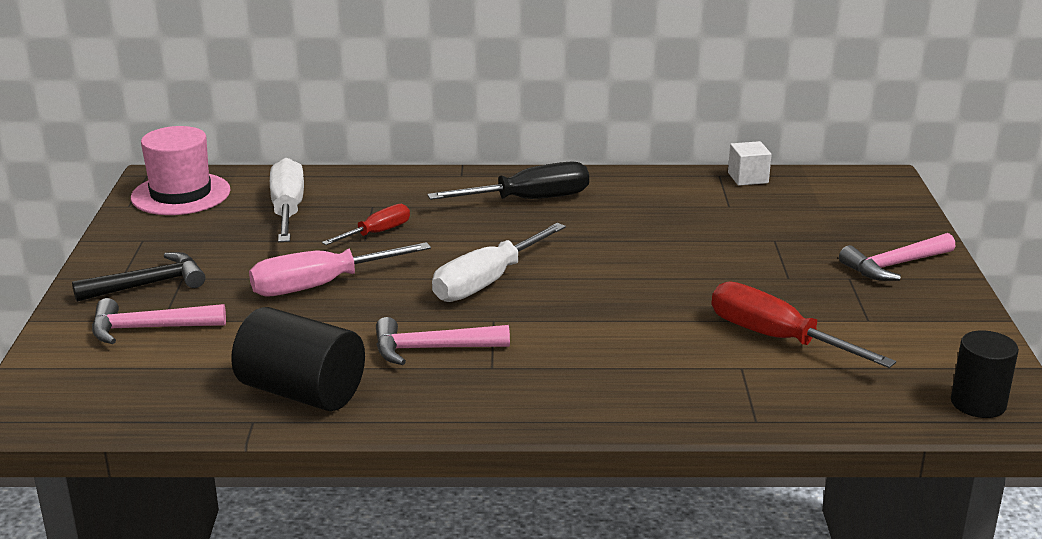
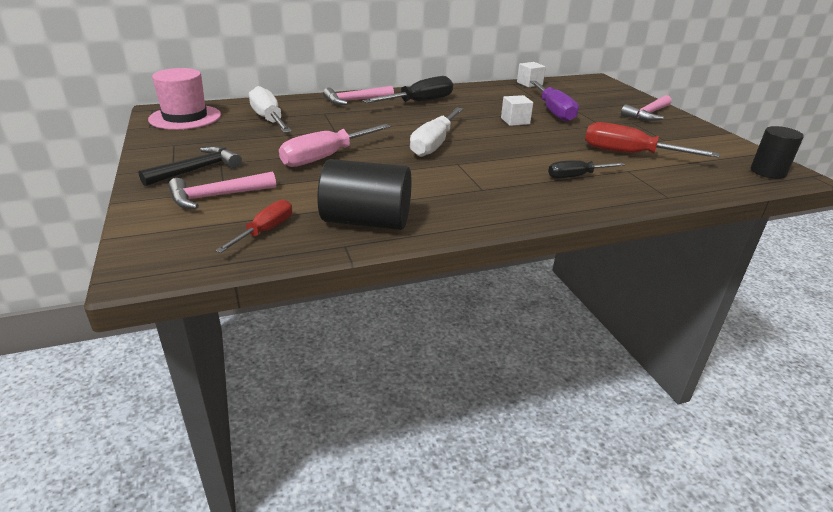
camera: 20 degrees left, 5 degrees up
red screwdriver [322,204,410,245] -> red screwdriver moved to [215,200,292,253]
pink hammer [376,317,510,365] -> pink hammer moved to [323,86,394,105]
none -> white cube [501,95,533,126]
none -> purple screwdriver [530,81,579,122]
none -> black screwdriver [548,160,625,179]

